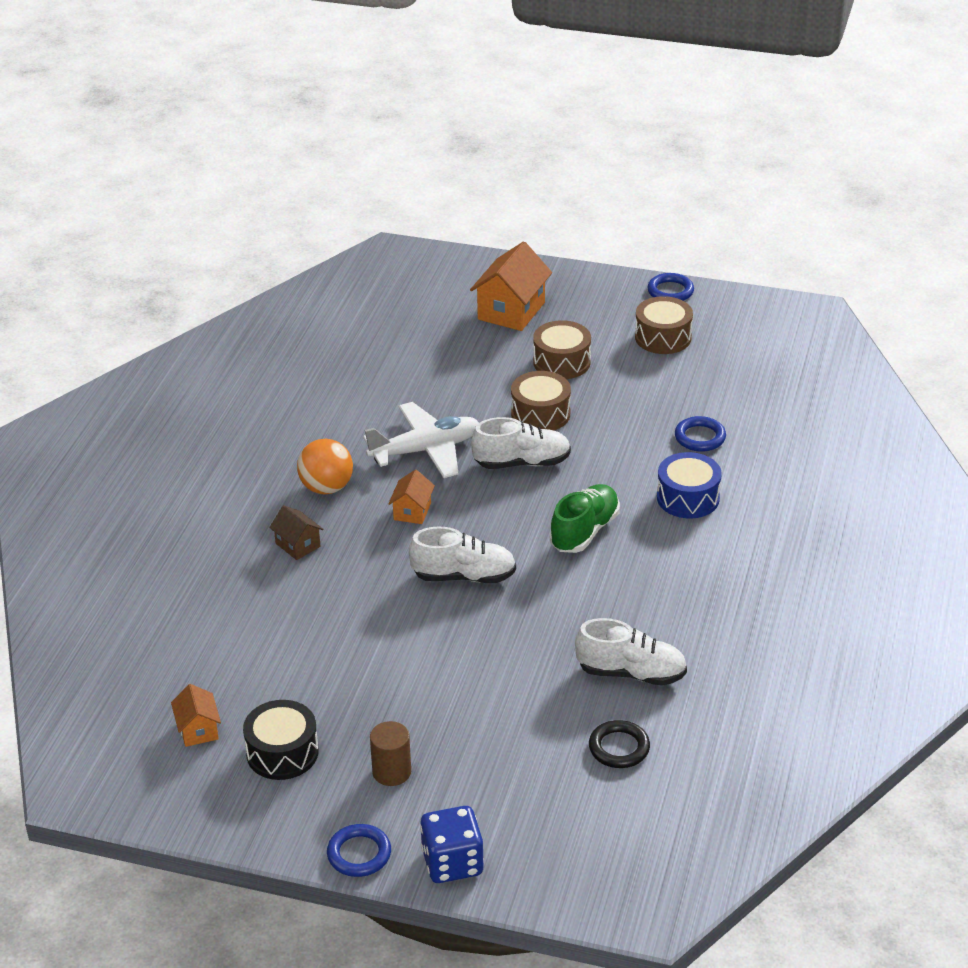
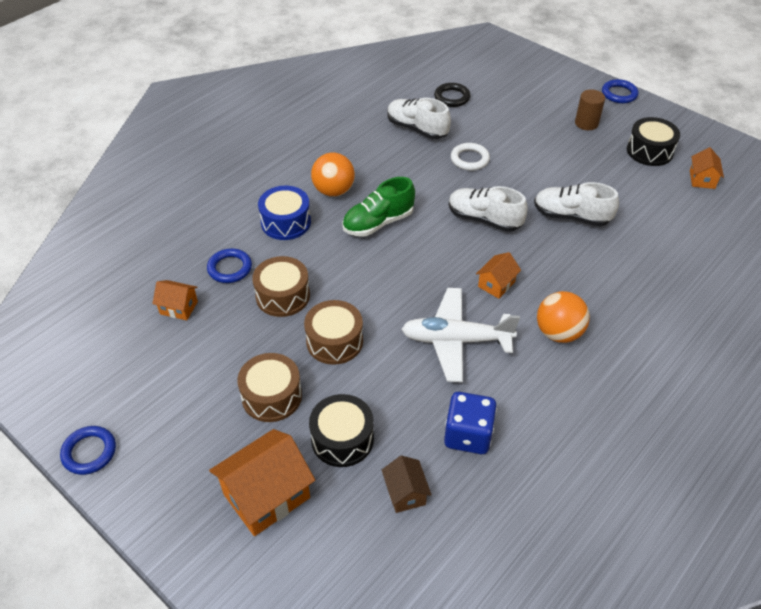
camera: 155 degrees left, 10 degrees up
brown house [269,505,323,560] -> brown house moved to [382,456,432,513]
blue dice [420,806,484,883] -> blue dice moved to [444,392,497,454]
white shoe [471,417,571,469] -> white shoe moved to [534,182,619,226]
brown drum [635,296,693,354] -> brown drum moved to [252,256,310,317]
none -> orange house [152,280,198,320]
none -> black drum [309,394,374,467]
none -> orange ball [311,153,355,197]
none -> white ring [451,143,490,170]

